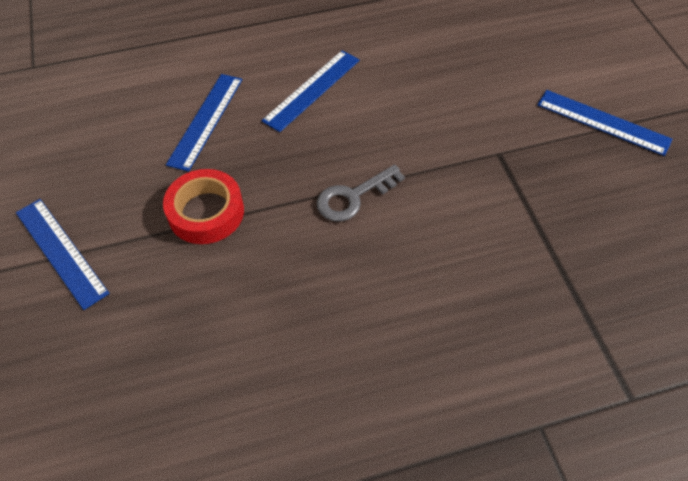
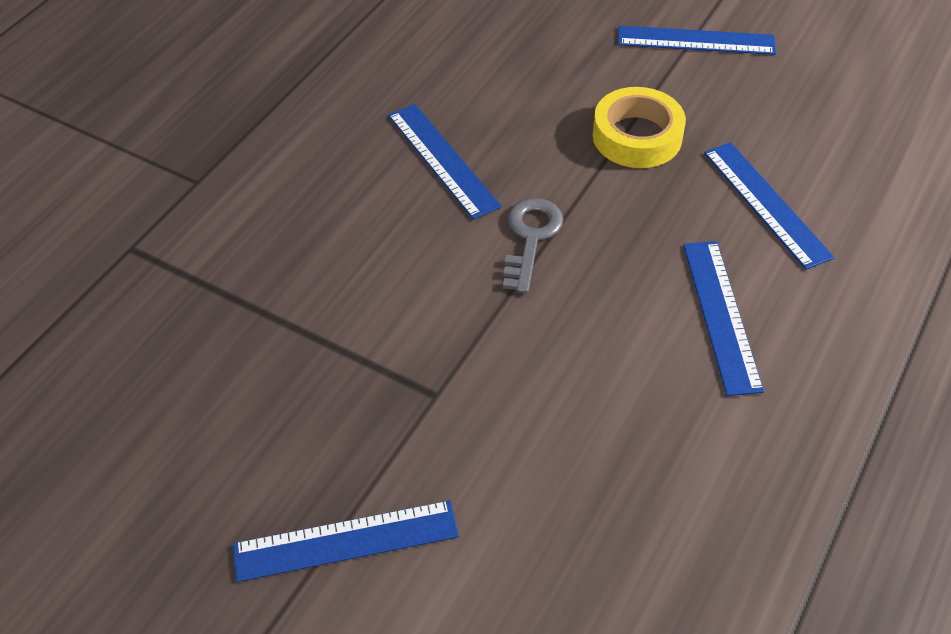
camera: 135 degrees right, 5 degrees down
red tape [163,169,244,244] -> yellow tape [592,87,686,168]
none -> blue ruler [388,104,502,220]

